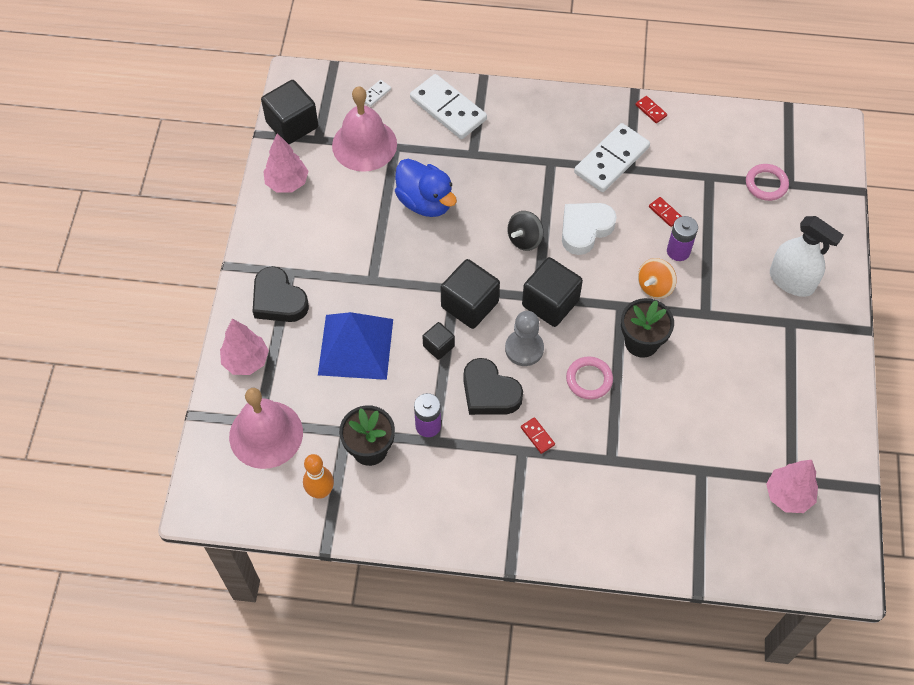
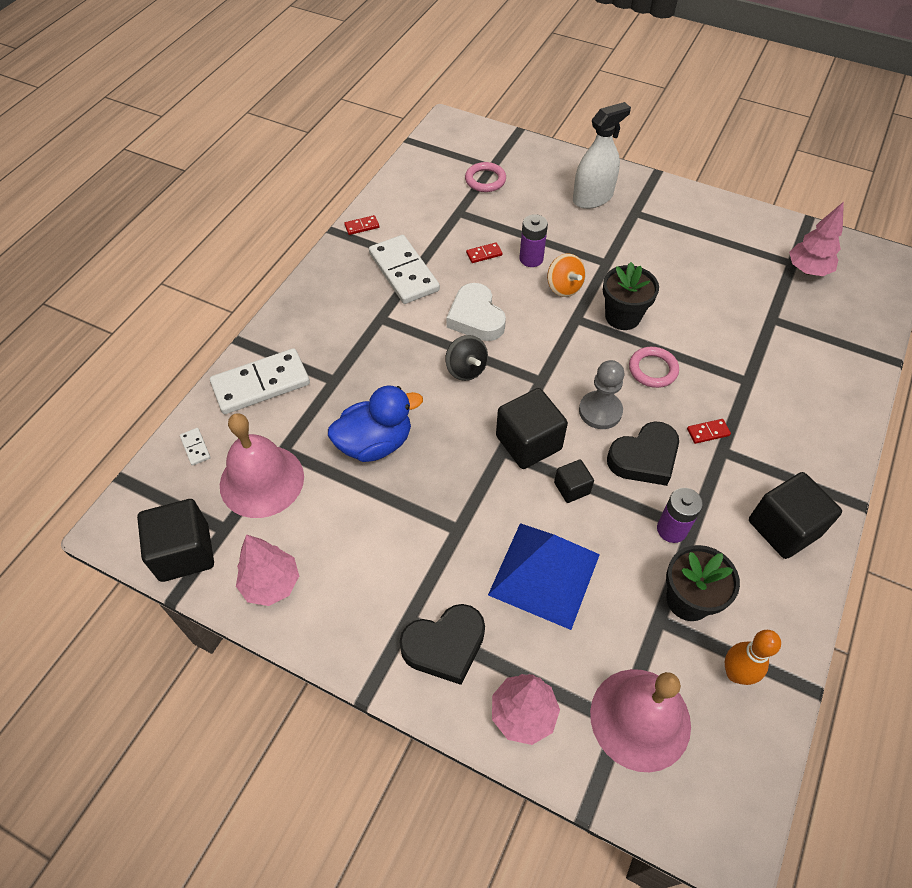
camera: 70 degrees left, 5 degrees down
black cube [522,257,583,327] -> black cube moved to [749,472,842,559]

